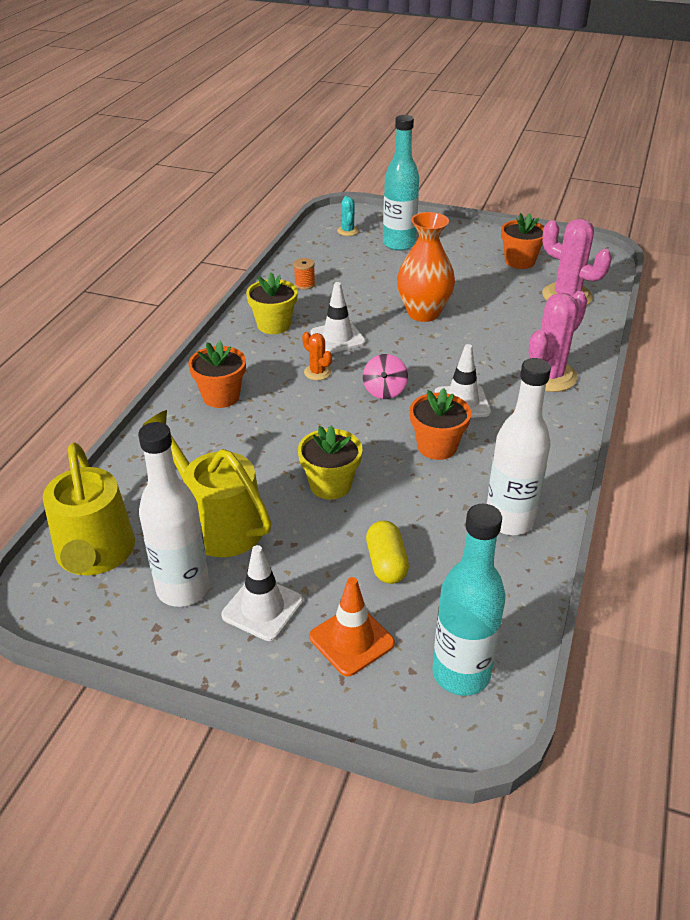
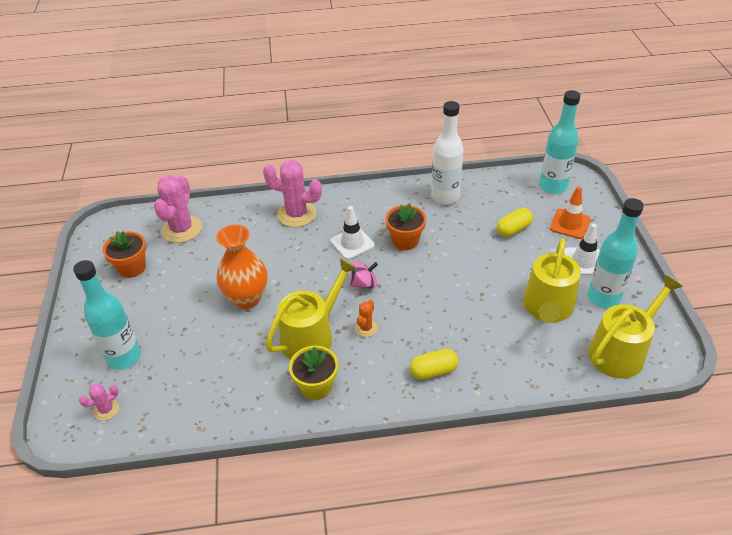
camera: 115 degrees left, 5 degrees up
white bottle [138,422,210,607] -> turquoise bottle [587,198,644,309]
orange flower pot [188,341,246,408] -> yellow capsule [410,349,458,380]
orange spool [294,258,315,290] -> none
yellow flower pot [298,426,363,500] -> none
white traffic cone [310,282,366,353] -> yellow watering can [265,258,357,359]
turquoise cactus [337,196,359,236] -> pink cactus [79,384,119,420]

